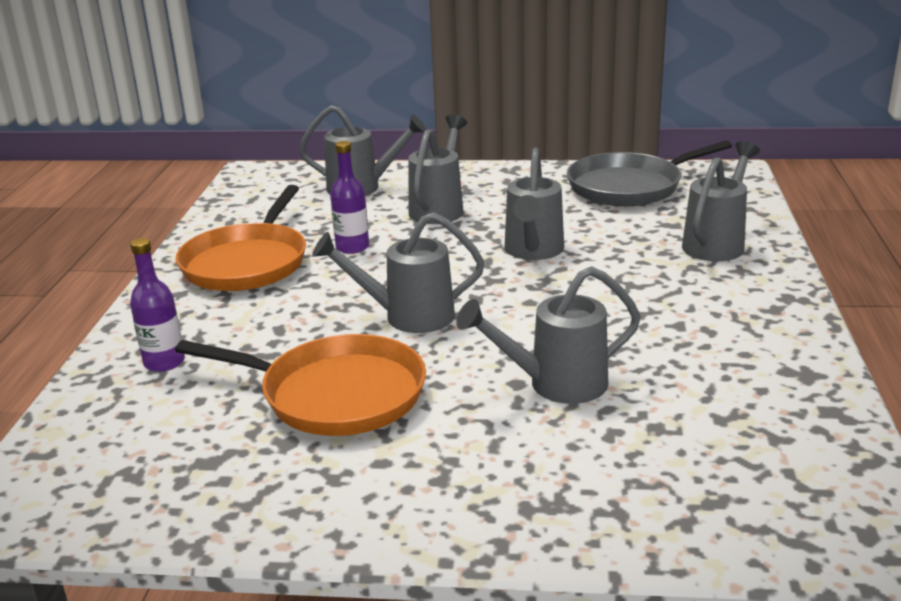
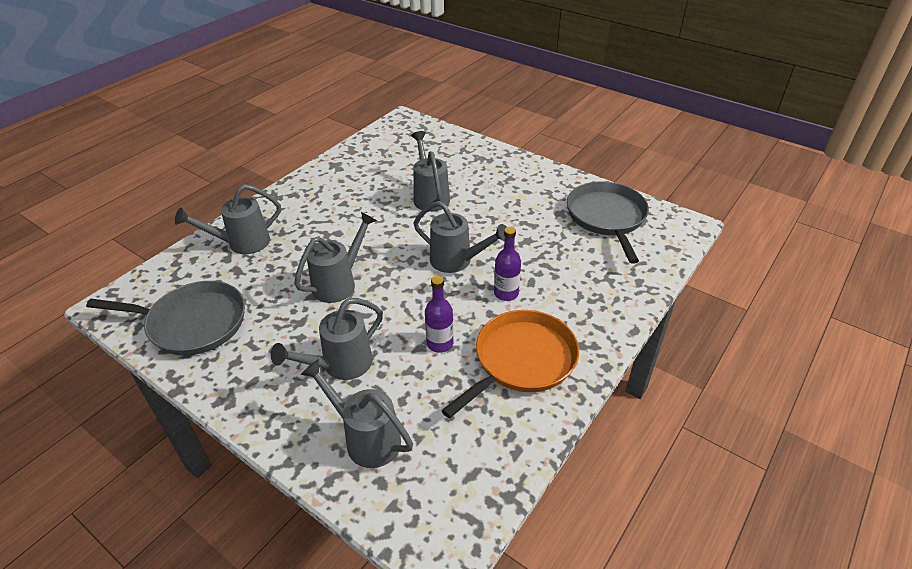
camera: 150 degrees left, 15 degrees up
purple bottle [130,238,185,372] -> purple bottle moved to [494,227,521,301]
orange pan [175,334,426,436] -> none
grey watering can [457,266,641,404] -> grey watering can turned 120 degrees counterclockwise [411,131,450,212]
none -> grey pan [567,181,649,264]

